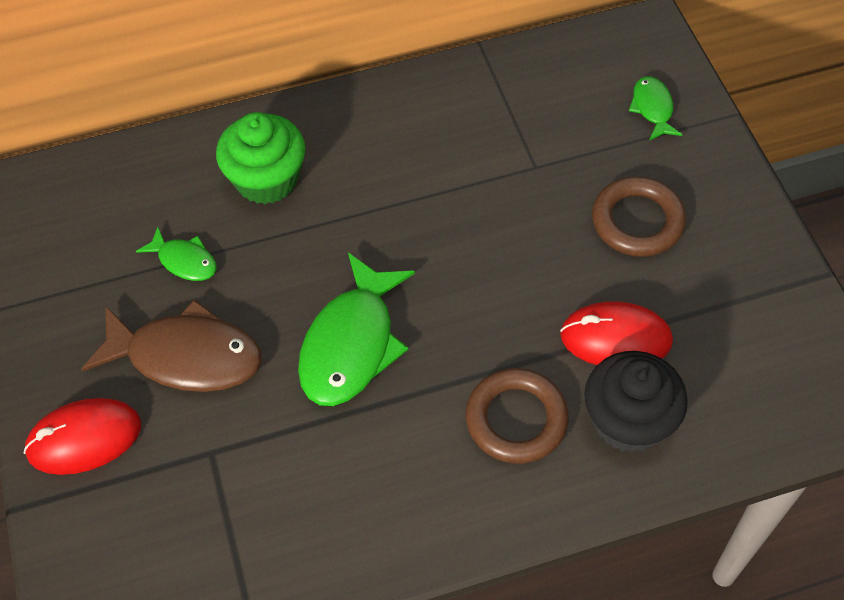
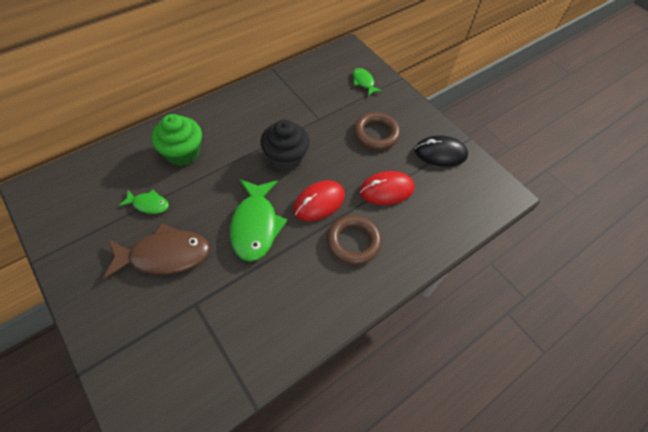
camera: 25 degrees left, 0 degrees up
red mouse [23,398,141,475] -> red mouse moved to [293,180,345,221]
black cupcake [584,351,688,453] -> black cupcake moved to [260,120,310,171]
none -> black mouse [415,135,468,167]

